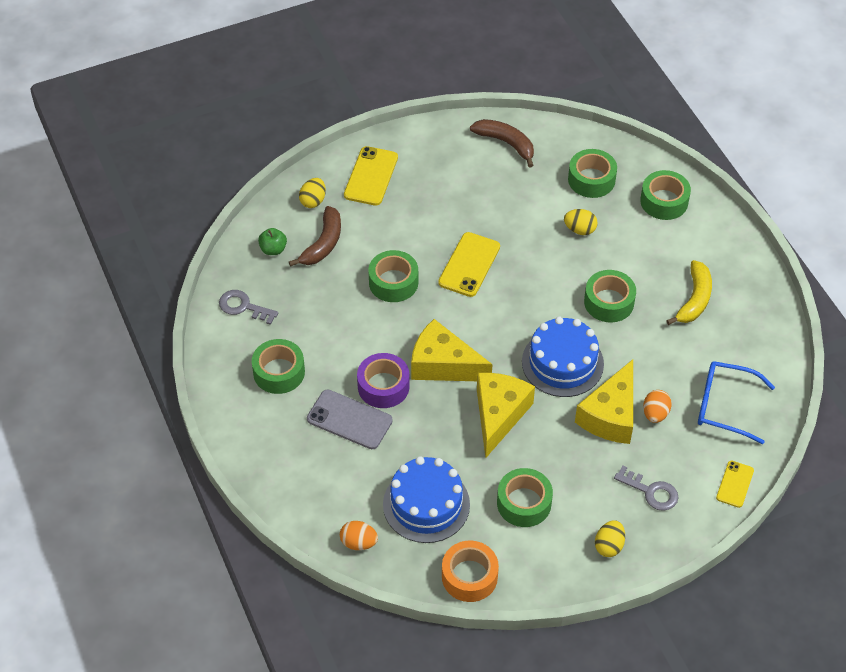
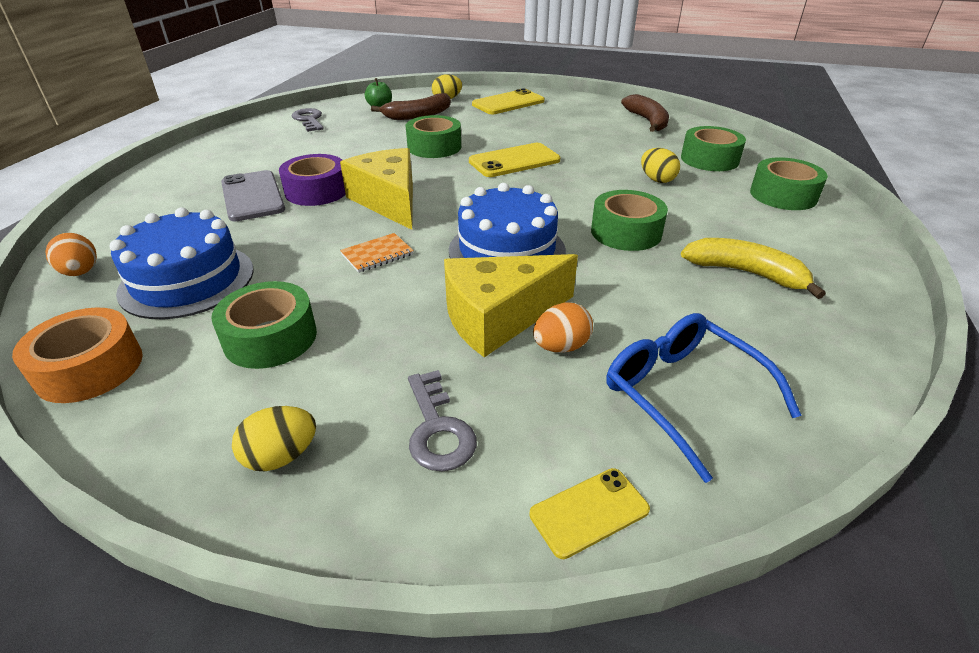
camera: 40 degrees right, 15 degrees down
green tape [252,339,305,394] -> none
yellow cheese [477,373,535,458] -> orange notebook [340,233,414,273]
yellow banana [666,260,712,325] -> yellow banana turned 120 degrees counterclockwise [681,238,826,299]

